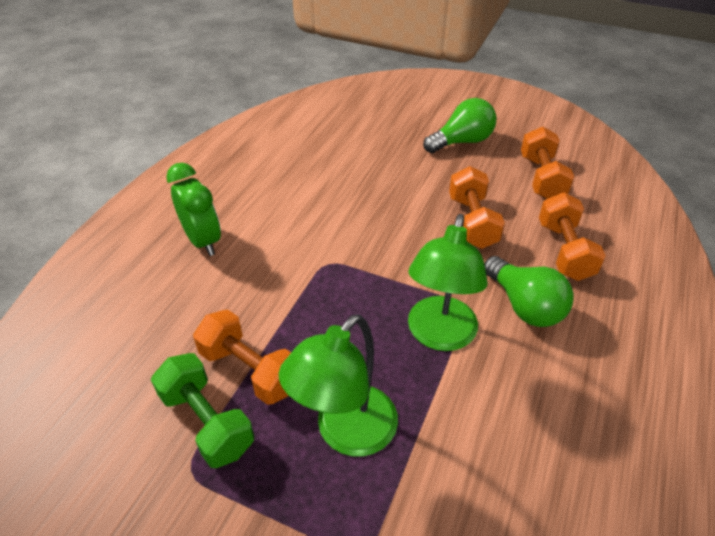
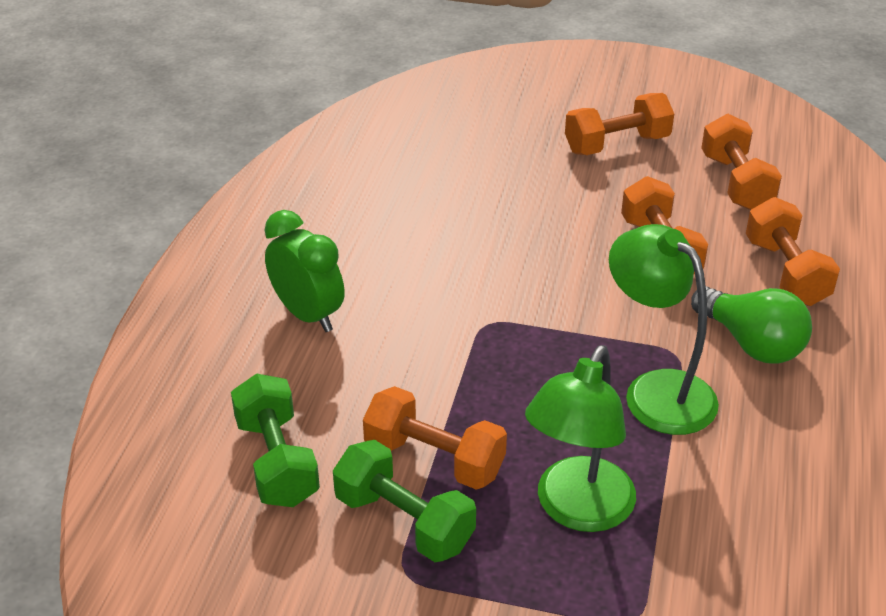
camera: 10 degrees left, 5 degrees down
green lamp [408,214,488,351] -> green lamp turned 135 degrees clockwise [609,224,719,435]
green light bulb [423,98,497,153] -> orange dumbbell [565,93,674,155]
none -> green dumbbell [231,373,320,507]

